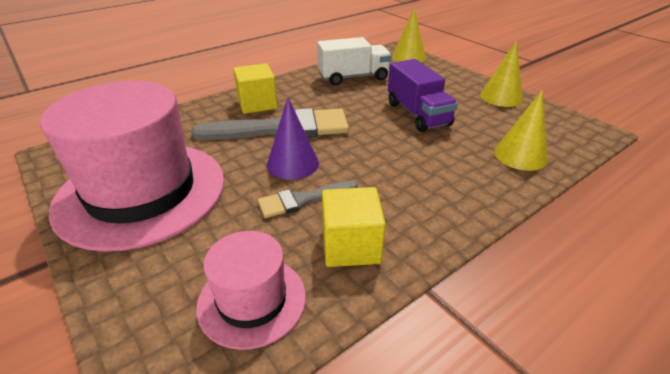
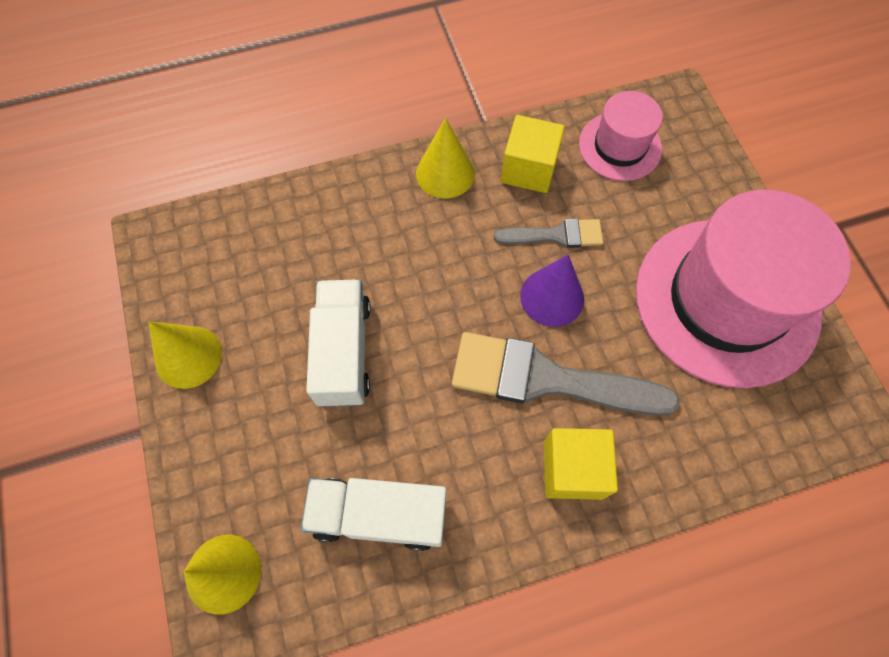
camera: 160 degrees left, 30 degrees up
purple truck [388,59,458,132] -> white truck [306,279,371,407]
yellow cone [494,90,548,171] -> yellow cone moved to [416,118,475,199]

